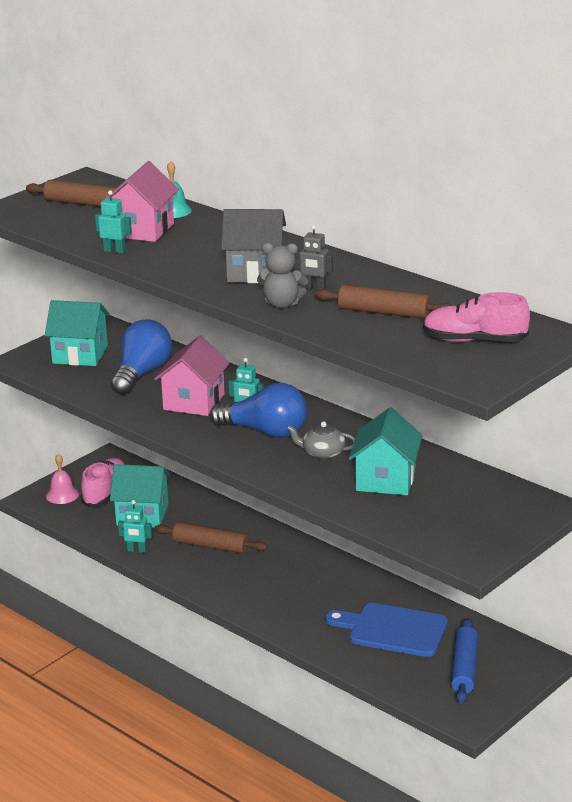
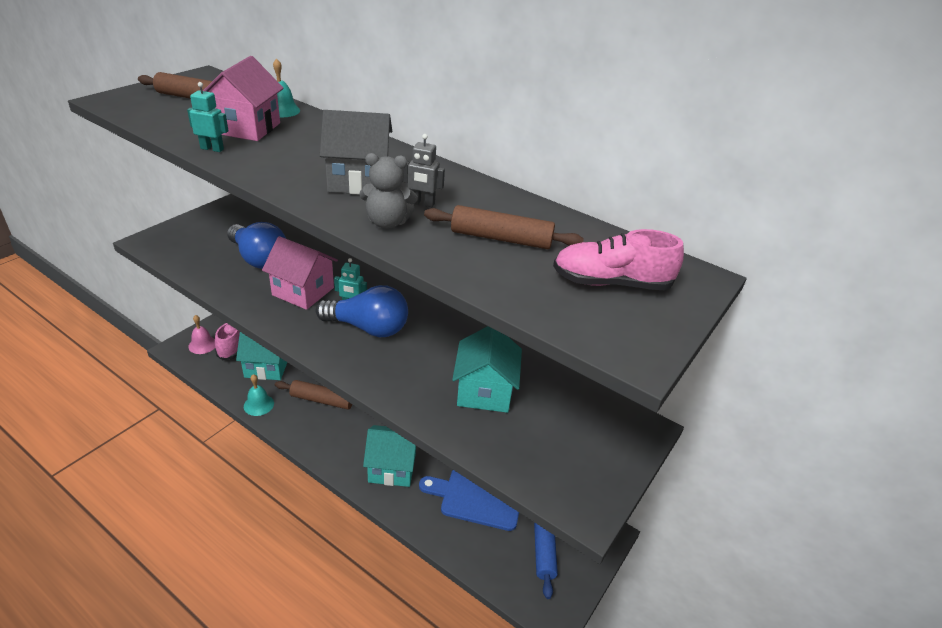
camera: 10 degrees left, 10 degrees up
turquoise house [45,300,110,366] -> turquoise house moved to [363,425,416,487]
blue light bulb [111,319,172,395] -> blue light bulb turned 120 degrees clockwise [227,222,286,269]
turquoise robot [118,500,152,553] -> turquoise bell [244,374,274,416]
pink house [154,336,230,416] -> pink house turned 75 degrees counterclockwise [262,236,338,310]
grey teapot [287,421,355,459] -> none

